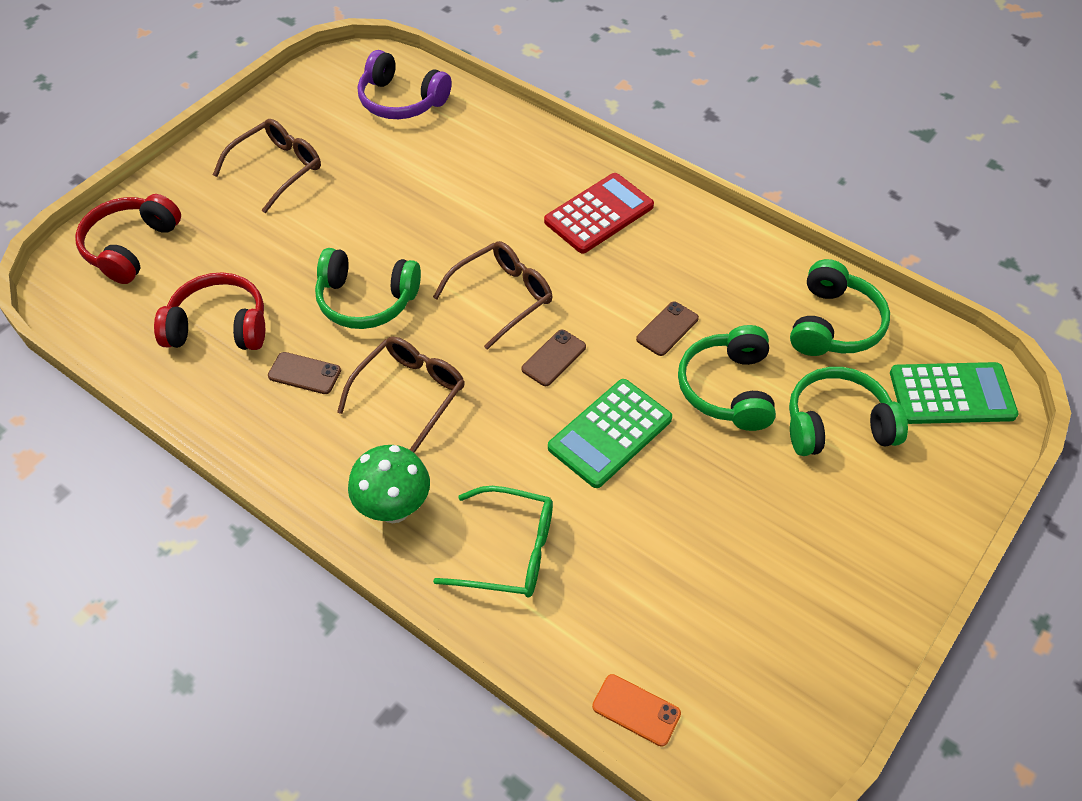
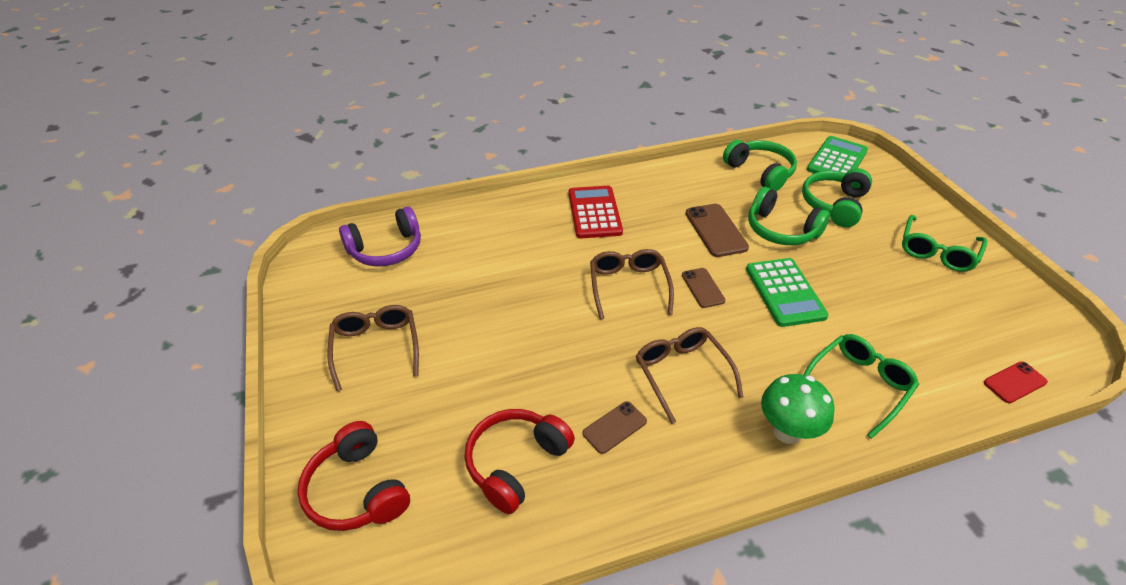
camera: 55 degrees left, 10 degrees down
green headphones [315,248,421,329] -> none
orange phone [592,674,681,747] -> red phone [984,361,1048,403]
brown phone [636,301,699,356] -> brown phone [686,204,749,257], size x1.59
none -> green glasses [902,215,987,272]

